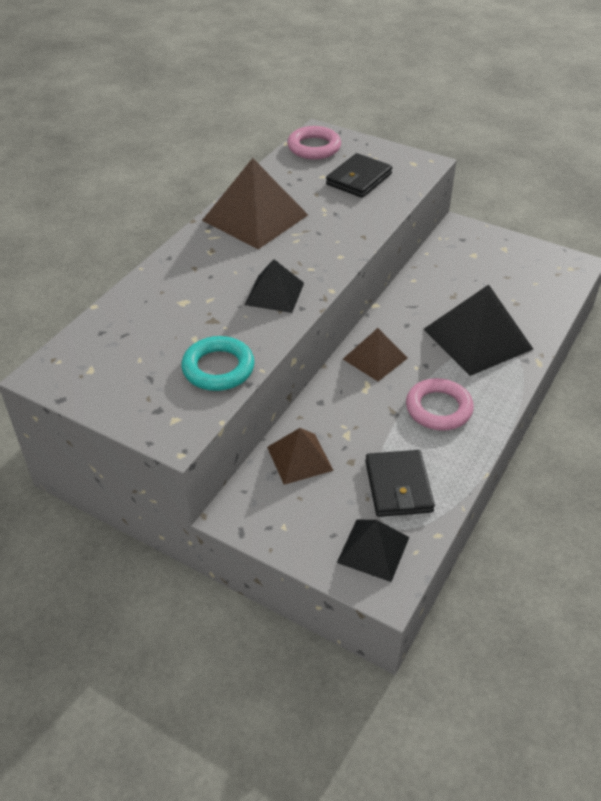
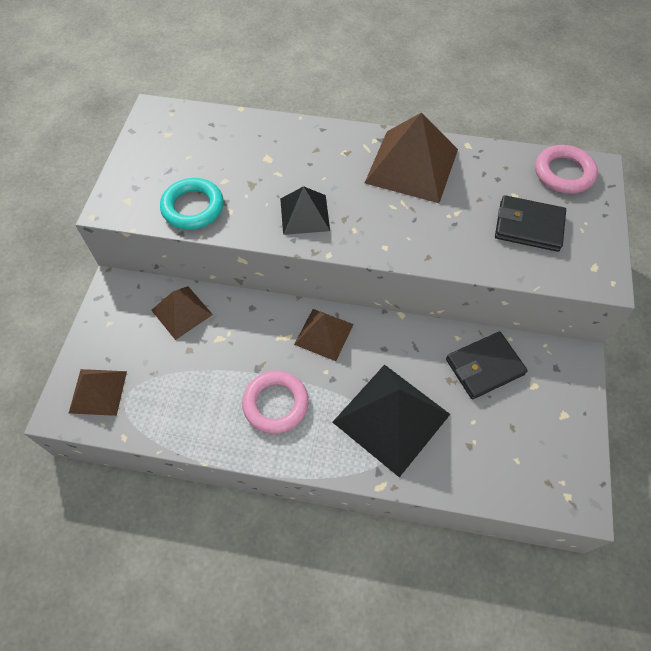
camera: 70 degrees right, 15 degrees up
black pyramid [337,519,409,582] -> brown pyramid [69,369,127,416]
black wallet [365,450,435,517] -> black wallet moved to [446,331,528,399]

